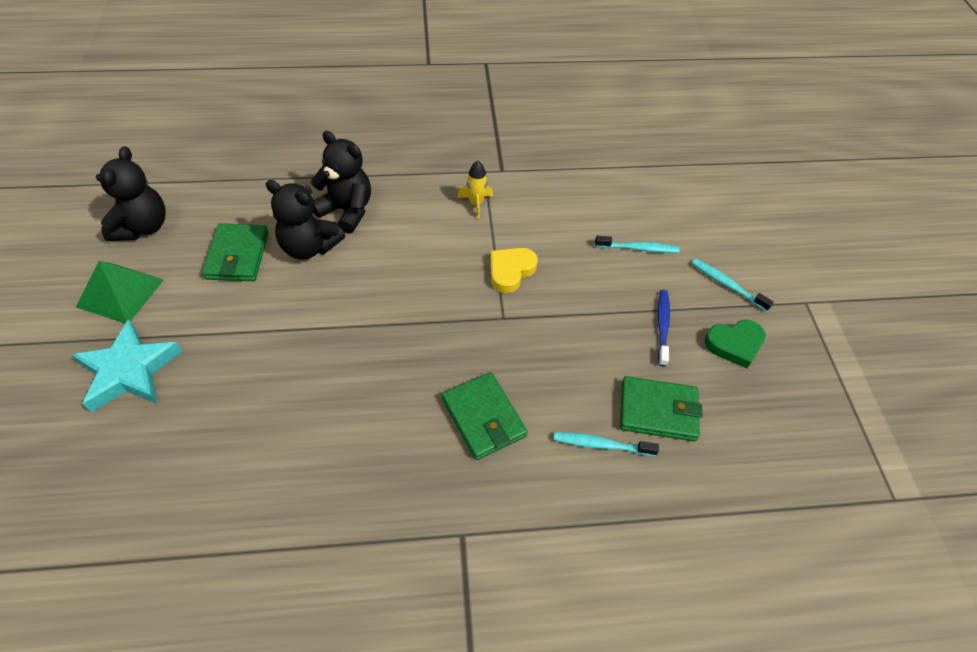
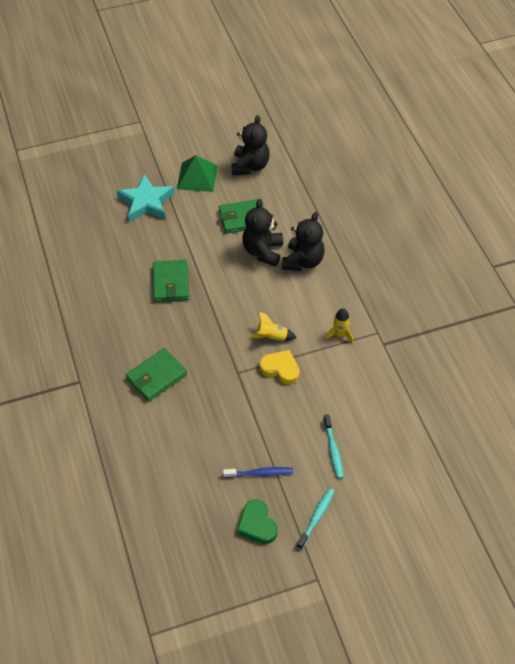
camera: 80 degrees right, 0 degrees up
black teddy bear [96,146,166,241] -> black teddy bear turned 75 degrees counterclockwise [231,115,270,175]
turquoise toothbrush [553,432,659,456] -> none
green wallet [620,376,702,441] -> green wallet moved to [153,260,189,302]
none -> yellow rocket [249,311,297,341]

